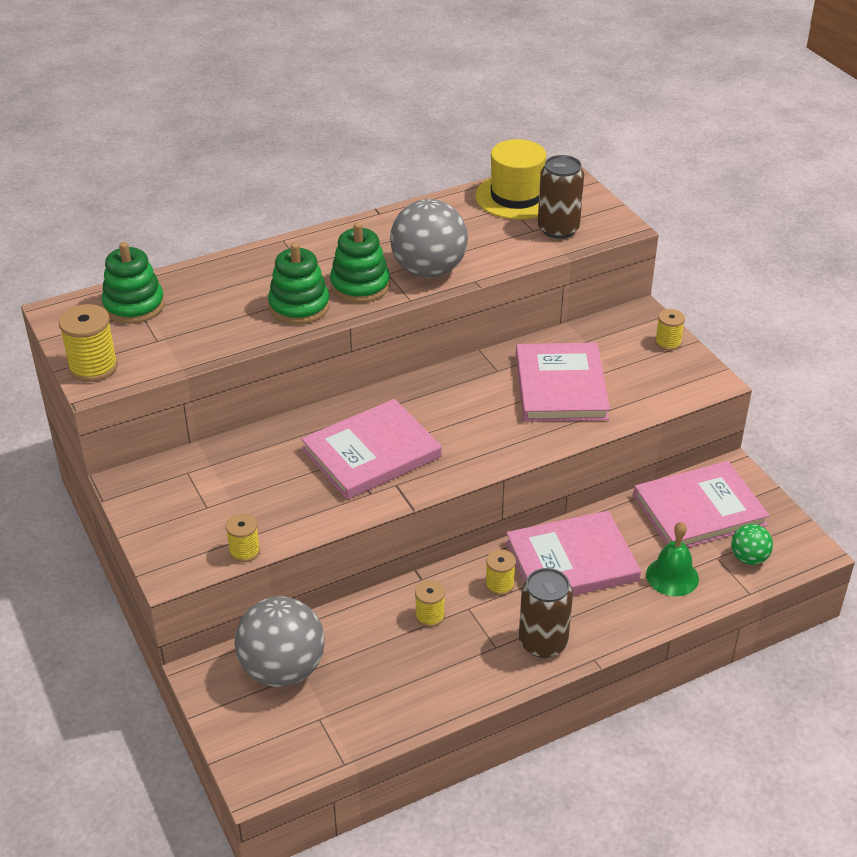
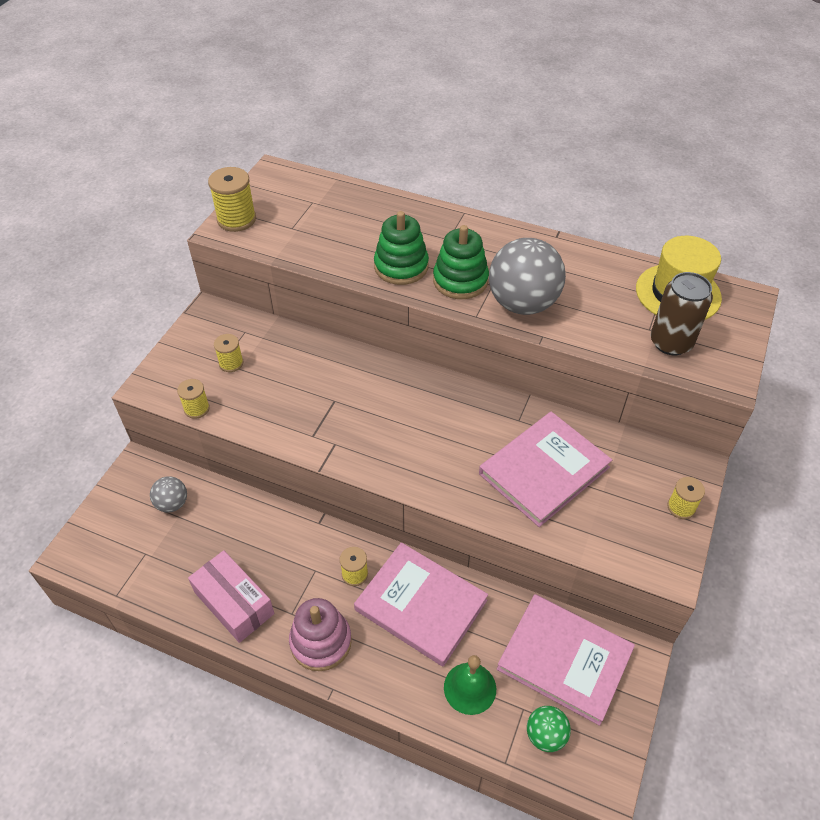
camera: 50 degrees right, 10 degrees up
green stacking toy [101,242,165,324] -> none
grey ball [234,596,325,687] -> grey ball [150,476,187,513], size x0.50
pink book [301,399,442,499] -> none
yellow spool [415,580,445,627] -> yellow spool moved to [214,334,244,372]
brown can [519,568,573,658] -> pink stacking toy [289,598,352,671]
none -> pink box [188,550,274,643]

